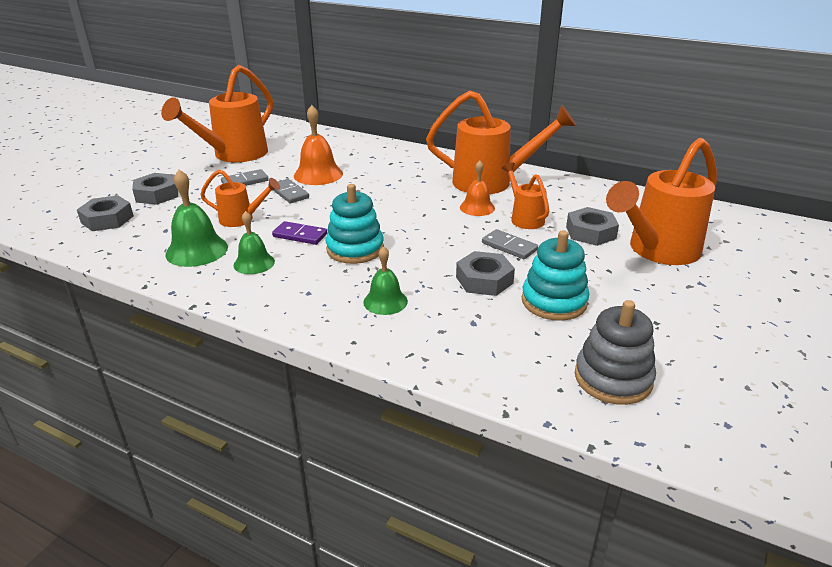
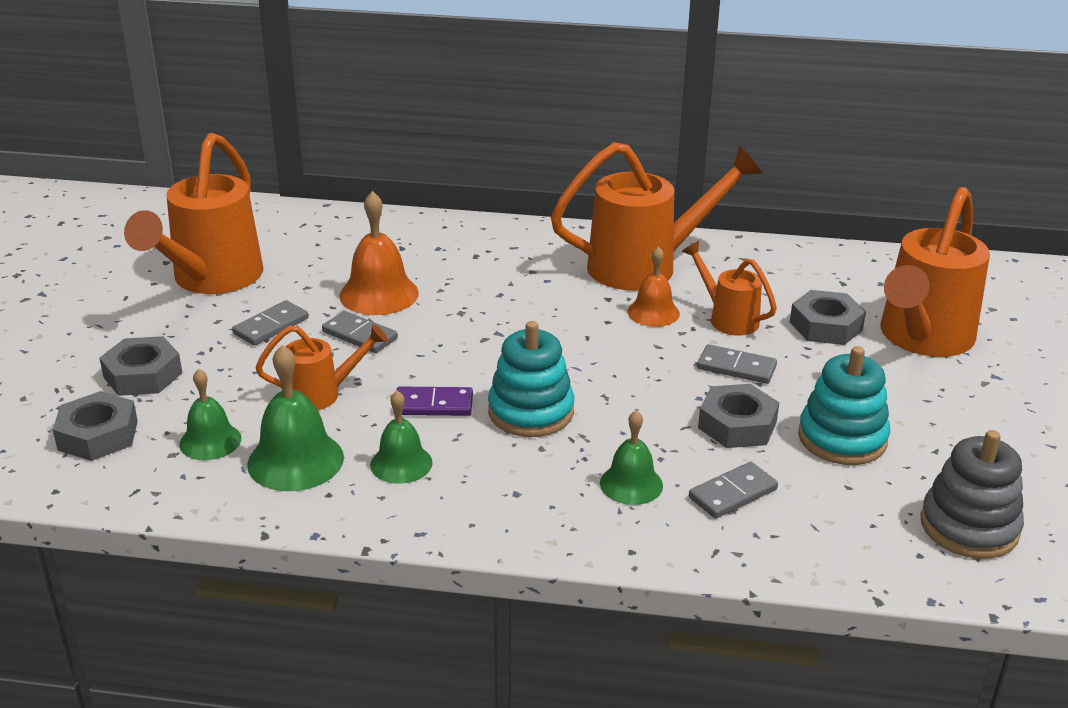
camera: 20 degrees left, 0 degrees up
none -> green bell [179,369,241,460]
none -> grey domino [689,462,778,519]

